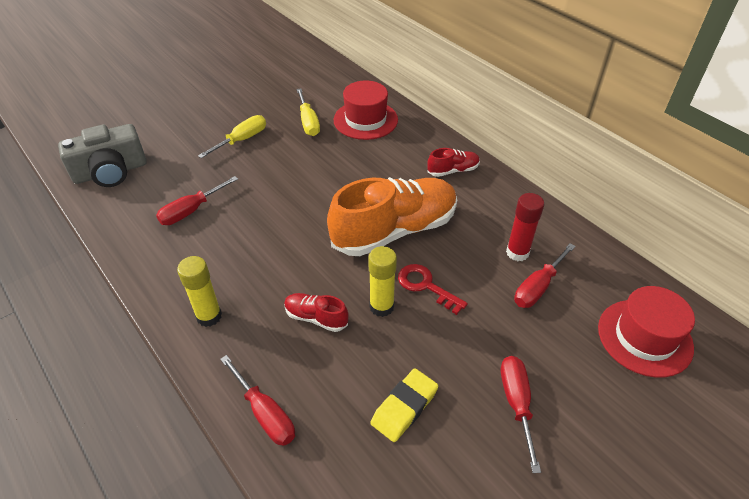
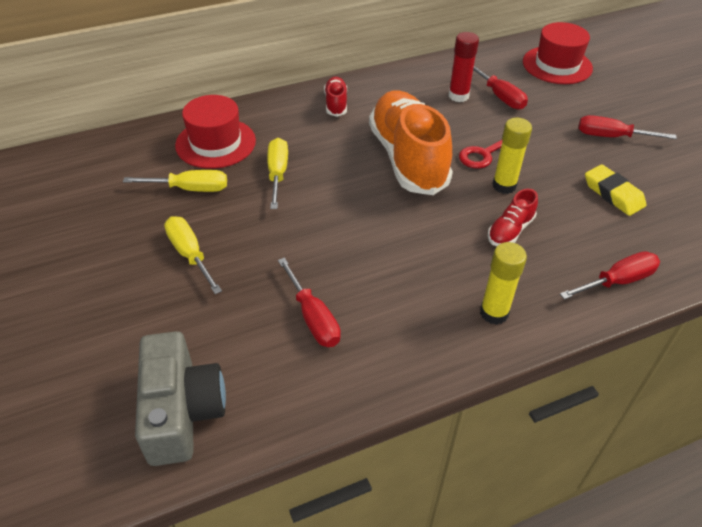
camera: 75 degrees left, 0 degrees up
none -> yellow screwdriver [267,138,288,209]

